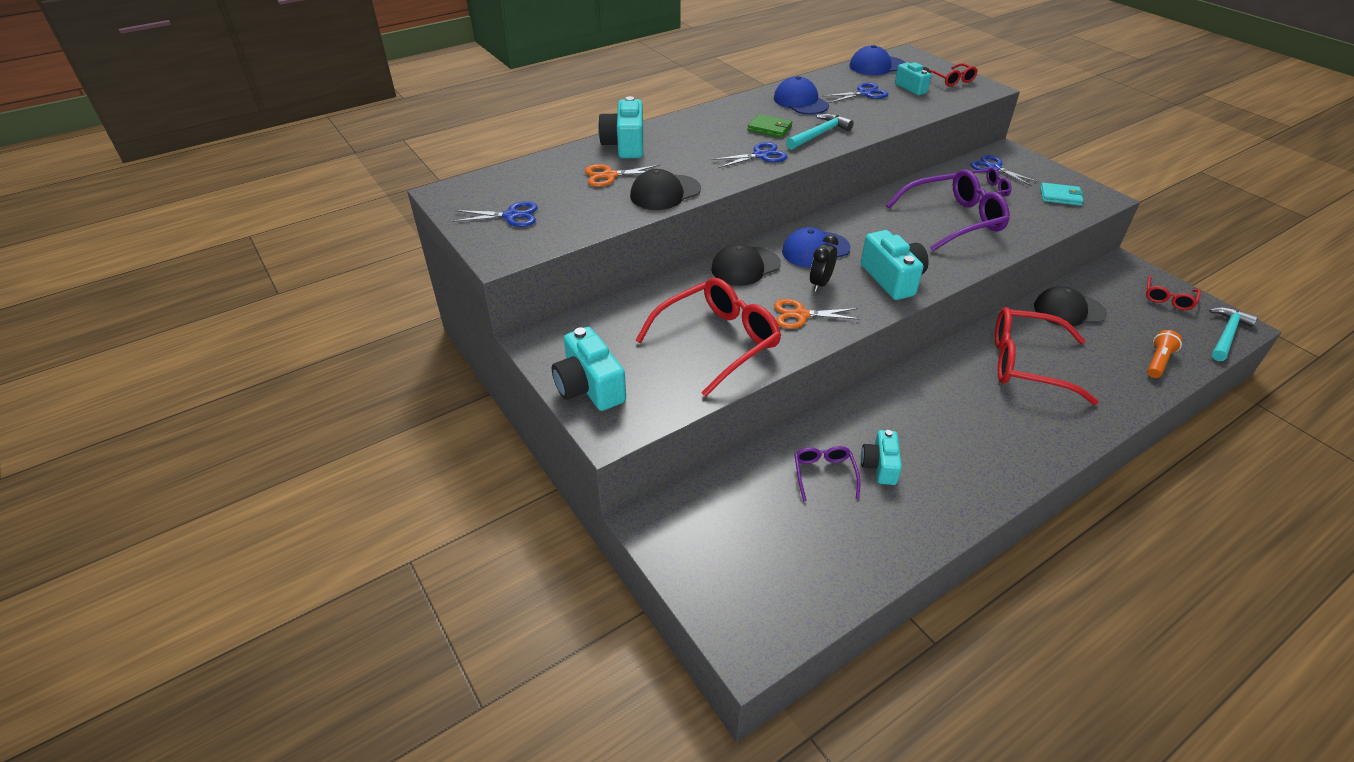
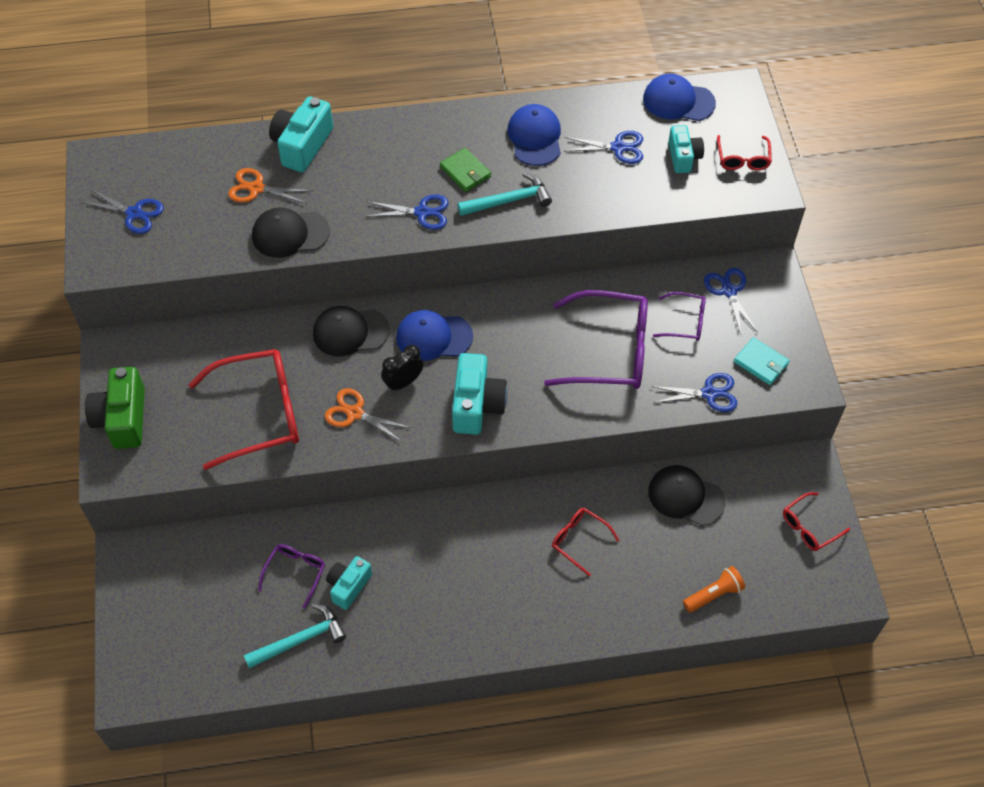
camera: 25 degrees right, 15 degrees up
turquoise camera [552,327,626,411] -> green camera [85,367,145,449]
red glasses [995,307,1099,405] -> red glasses [552,508,619,576], size x0.50
turquoise hammer [1209,307,1258,361] -> turquoise hammer moved to [244,604,346,668]
none -> blue scissors [651,373,738,412]

